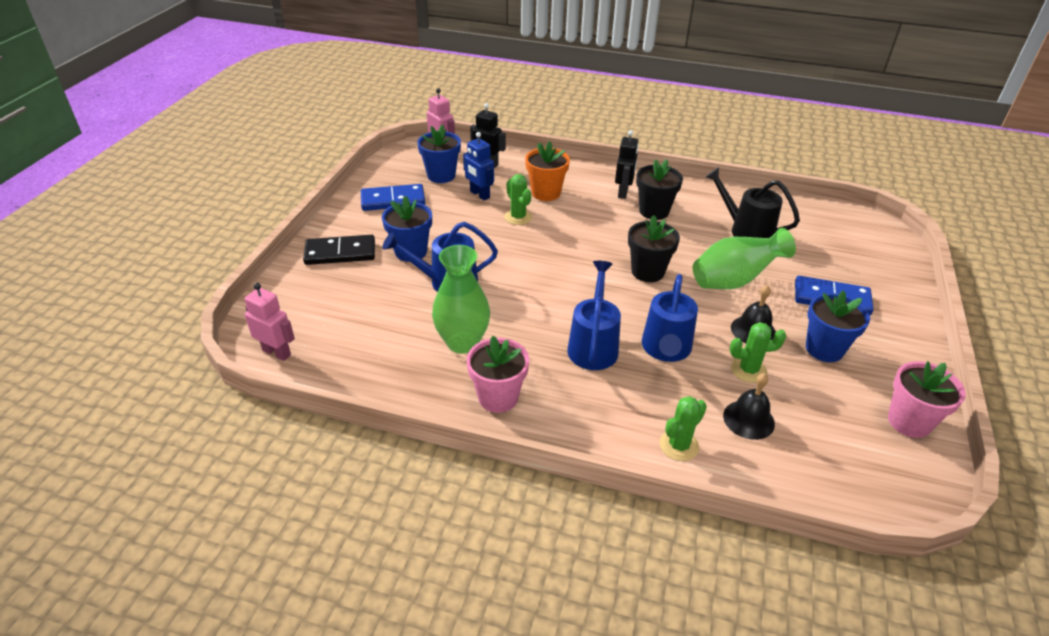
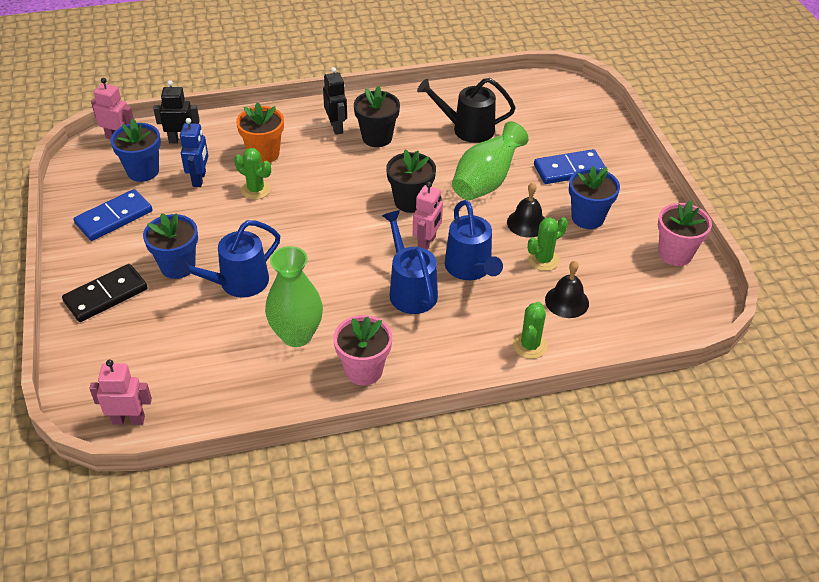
camera: 30 degrees left, 5 degrees up
blue robot [463,132,494,201] -> blue robot turned 105 degrees counterclockwise [180,118,208,187]
none -> pink robot [413,182,443,250]

